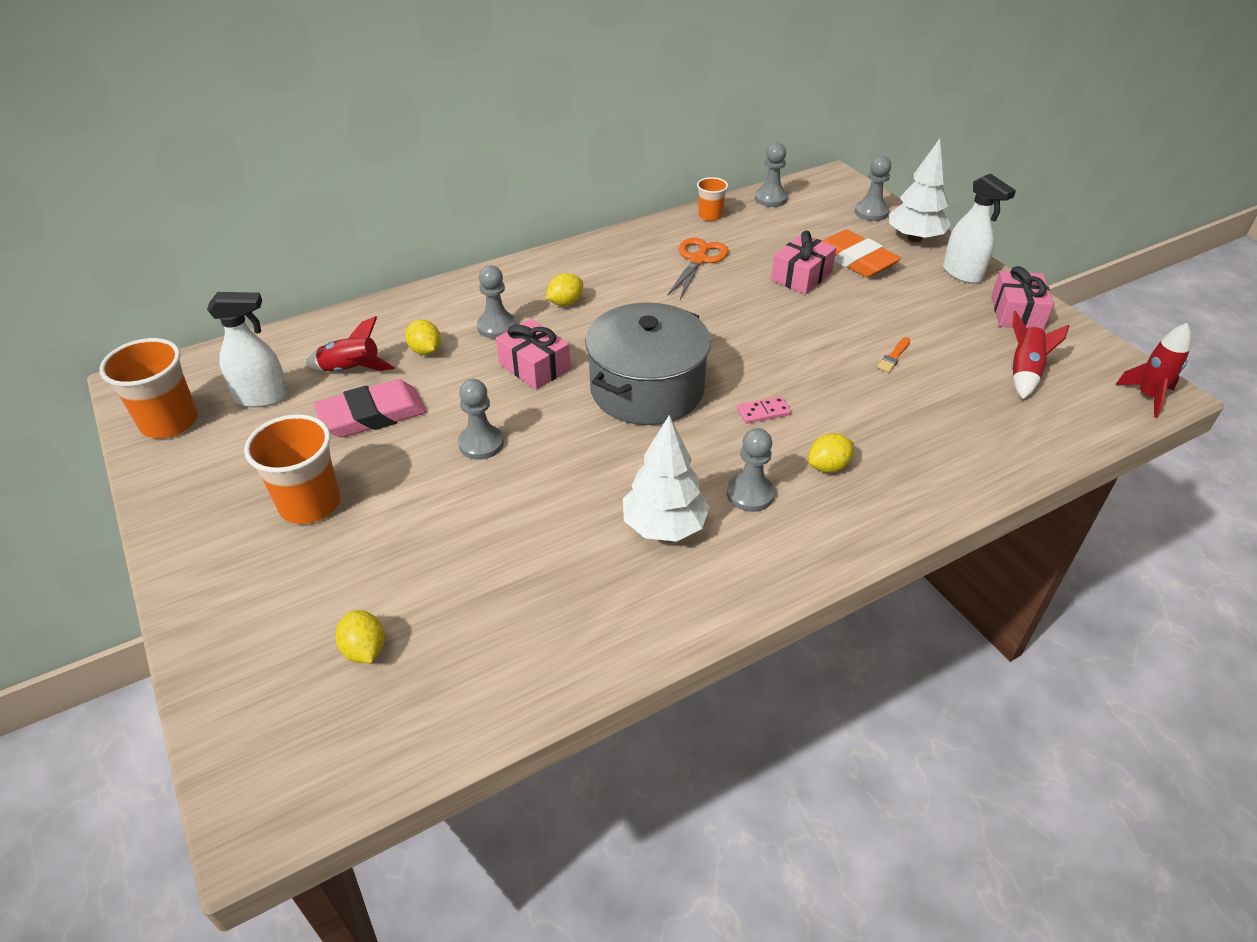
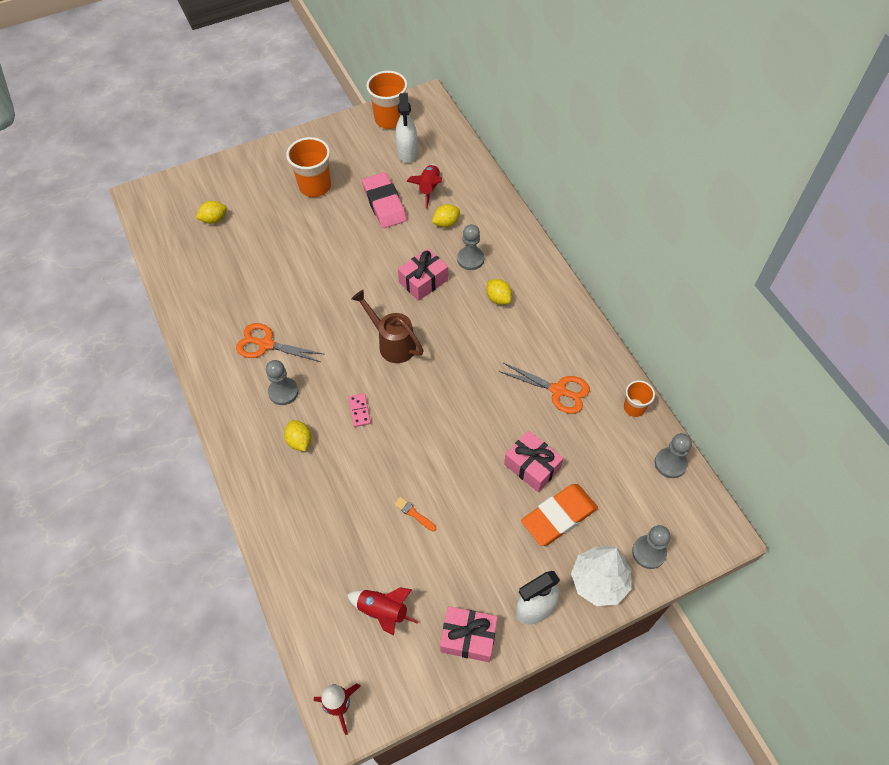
camera: 95 degrees right, 15 degrees up
grey pawn [458,379,504,460] -> none
grey pot [585,302,711,425] -> brown watering can [351,290,423,363]
white tree [623,415,710,542] -> orange scissors [236,323,323,362]

